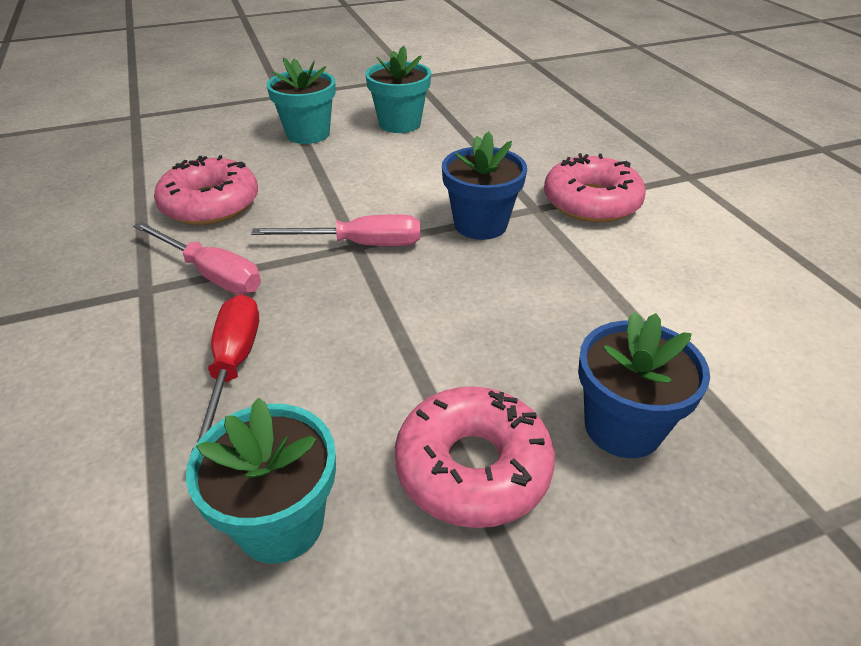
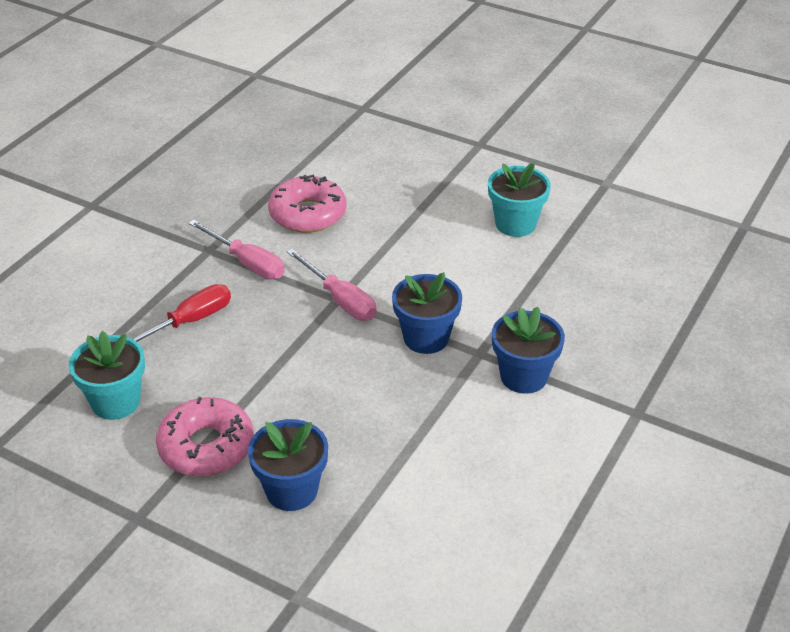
camera: 50 degrees right, 0 degrees up
pink screwdriver [133,222,261,294] -> pink screwdriver turned 45 degrees counterclockwise [188,220,285,280]
turquoise flower pot [267,58,336,144] -> none
pink donut [544,153,646,223] -> blue flower pot [492,307,565,394]

